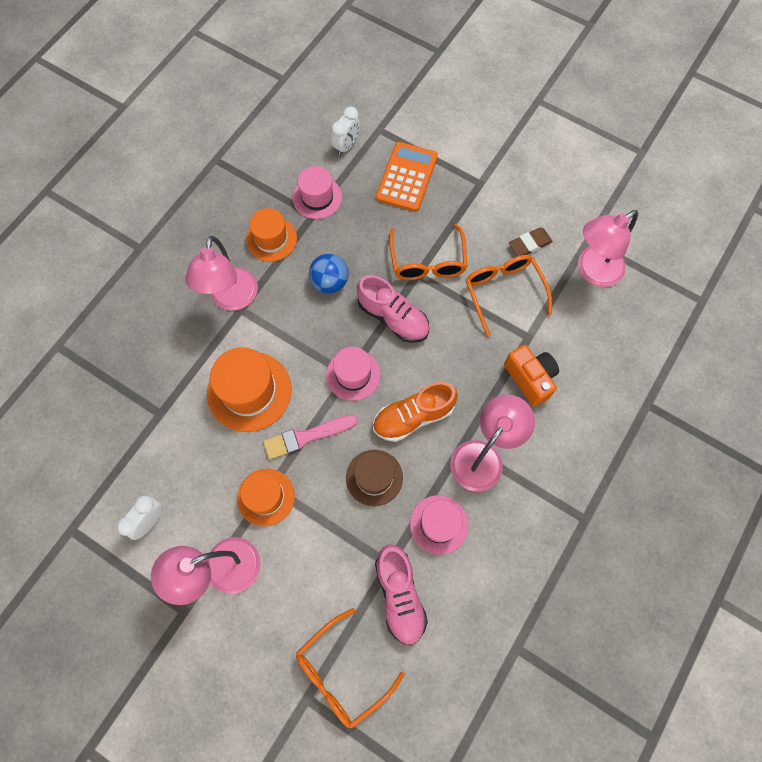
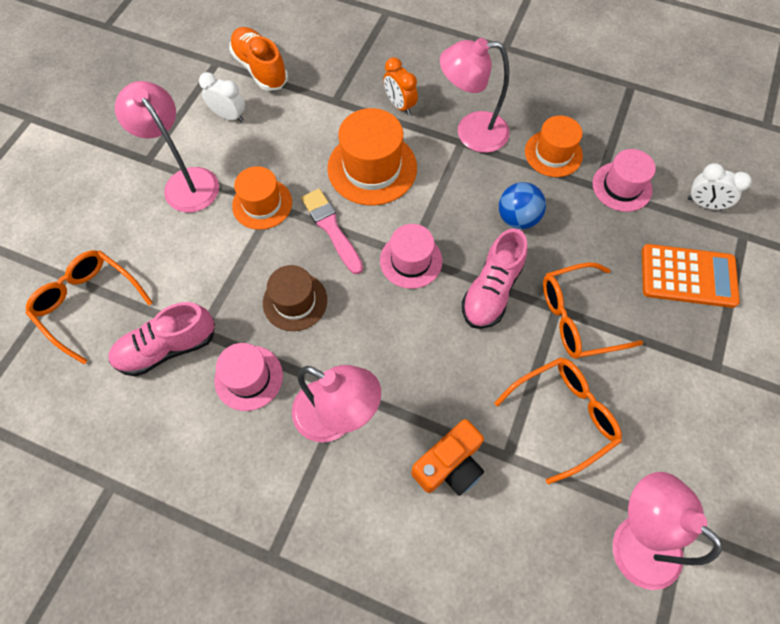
camera: 80 degrees right, 5 degrees down
orange shoe [373,382,458,442] -> orange shoe moved to [229,27,288,91]
brown eraser [509,227,553,256] -> none
none -> orange clock [383,57,418,115]

